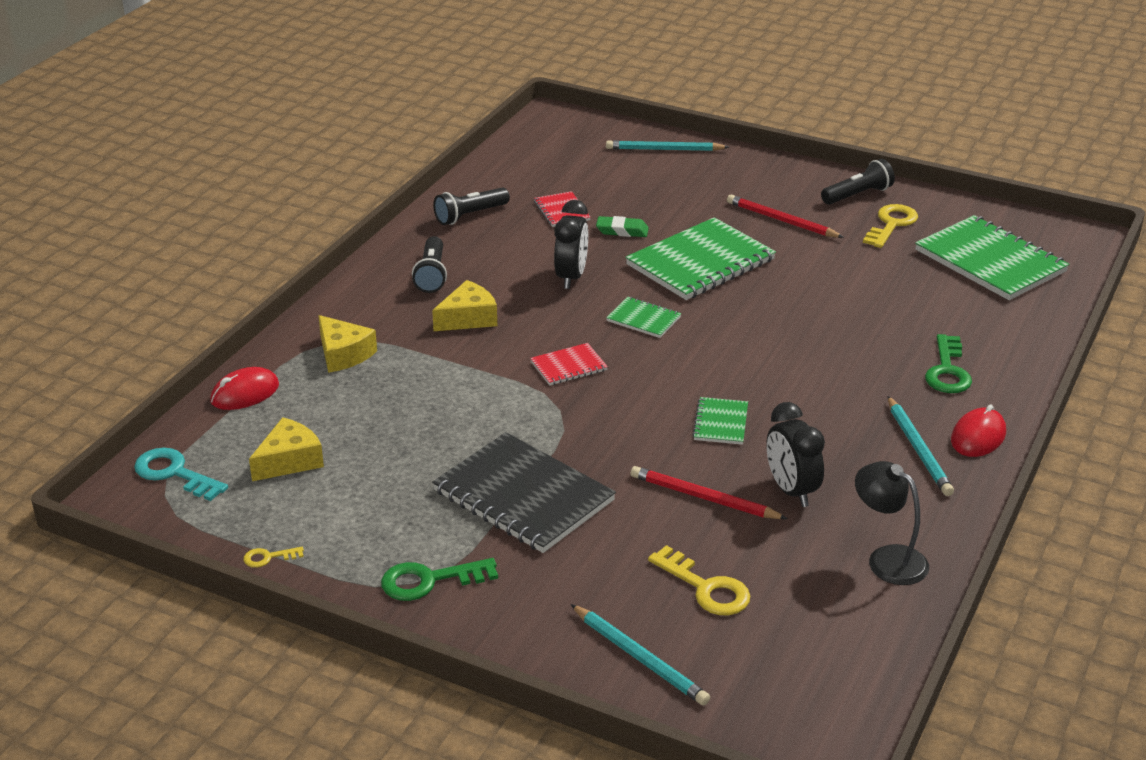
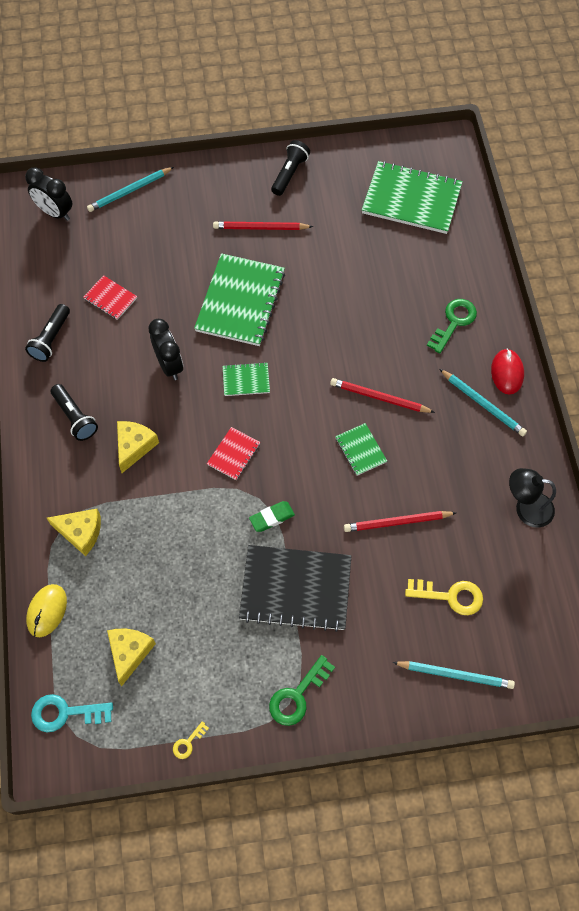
camera: 35 degrees left, 30 degrees up
red mouse [210,367,279,410] -> yellow mouse [26,584,67,637]
green eraser [596,216,649,237] -> green eraser moved to [249,501,295,532]
black clock [766,402,825,507] -> black clock moved to [25,167,72,221]
yellow key [863,204,918,248] -> none
green key [925,334,972,393] -> green key turned 120 degrees counterclockwise [427,299,477,353]
none -> red pencil [330,378,435,413]

